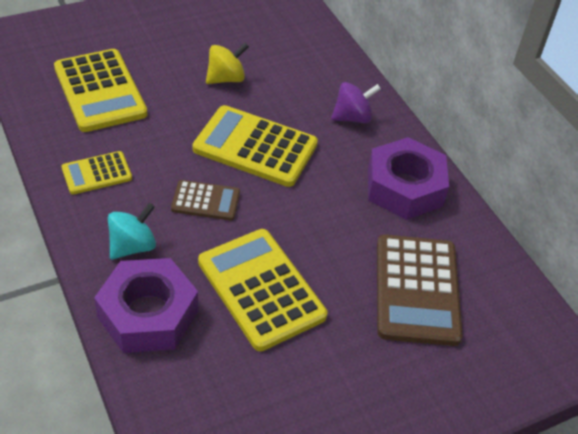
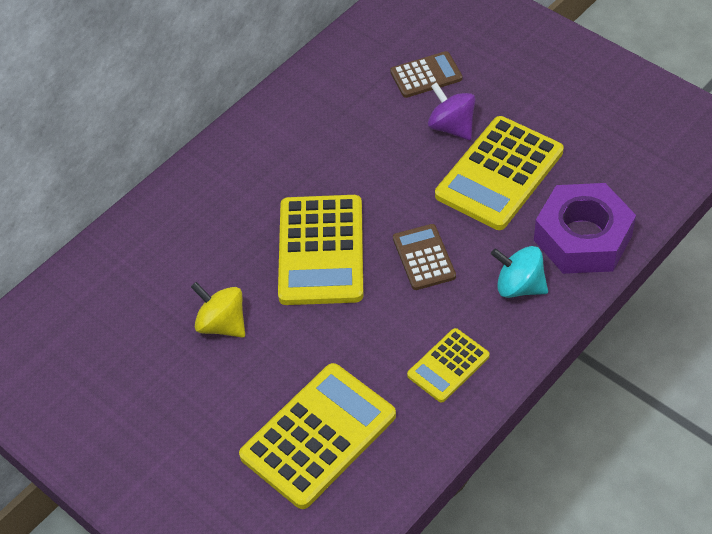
camera: 105 degrees left, 5 degrees up
yellow calculator [62,151,132,195] -> yellow calculator turned 90 degrees clockwise [407,328,490,402]
purple spinning top [331,82,381,124] -> purple spinning top moved to [428,82,475,140]
purple nut [368,137,449,220] -> none
brown calculator [377,234,463,346] -> brown calculator [390,51,462,98], size x0.54

